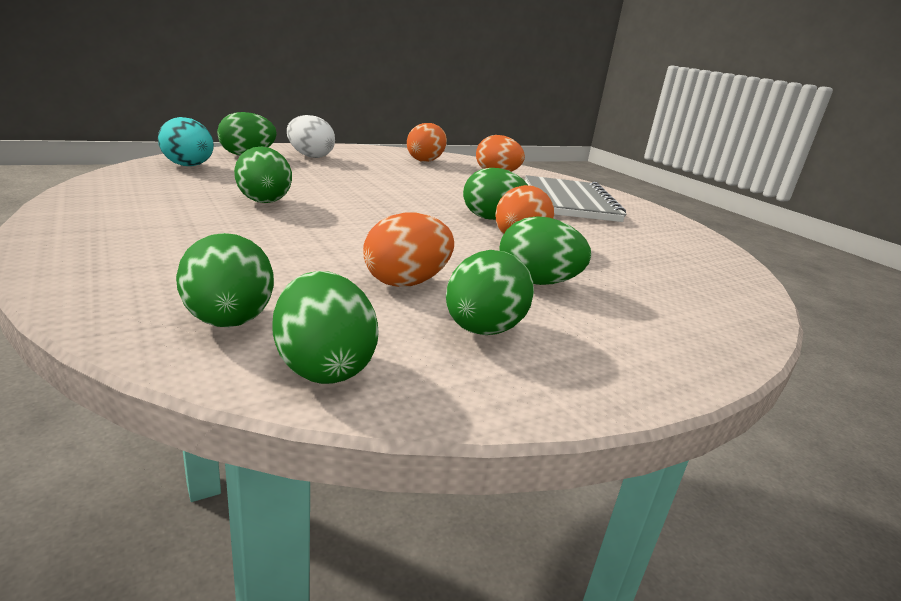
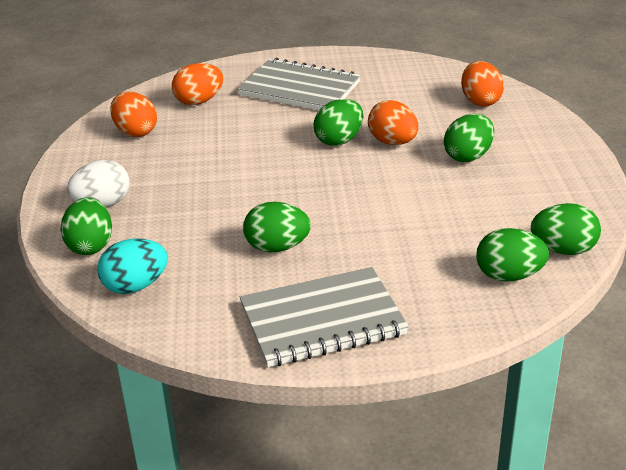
camera: 60 degrees left, 10 degrees up
orange egg [363,212,454,287] -> orange egg moved to [461,61,504,107]
green egg [446,250,534,335] -> none
none -> grey notebook [240,267,409,367]

